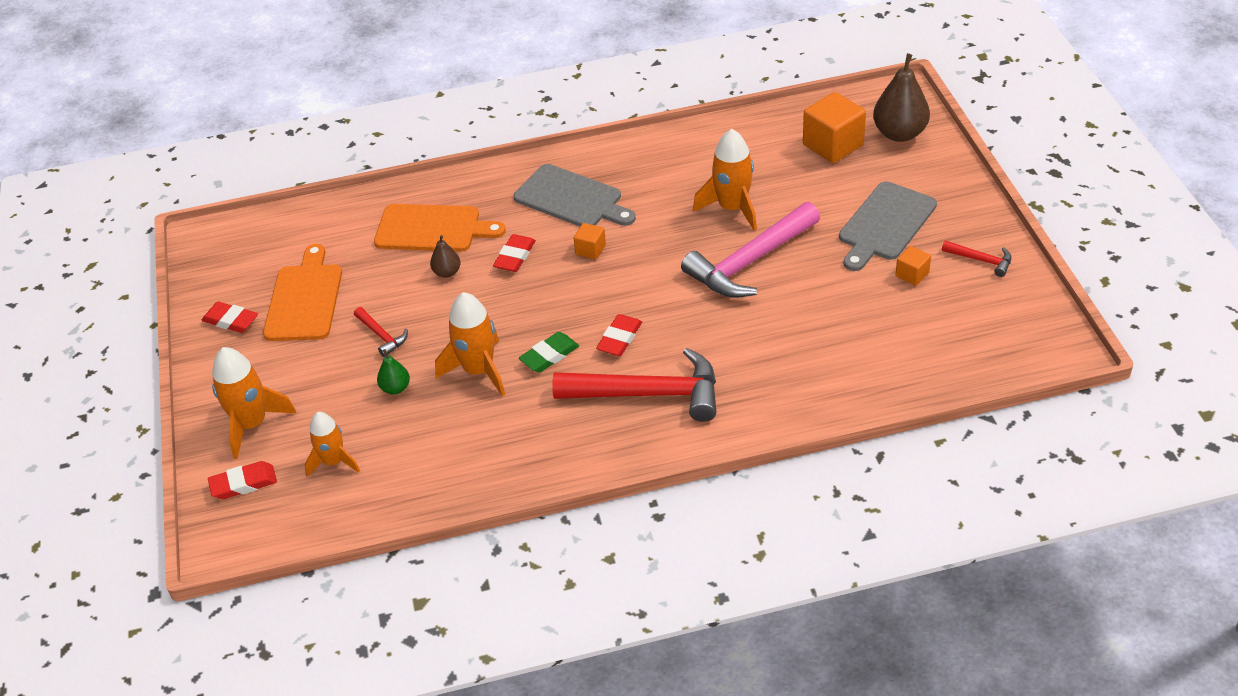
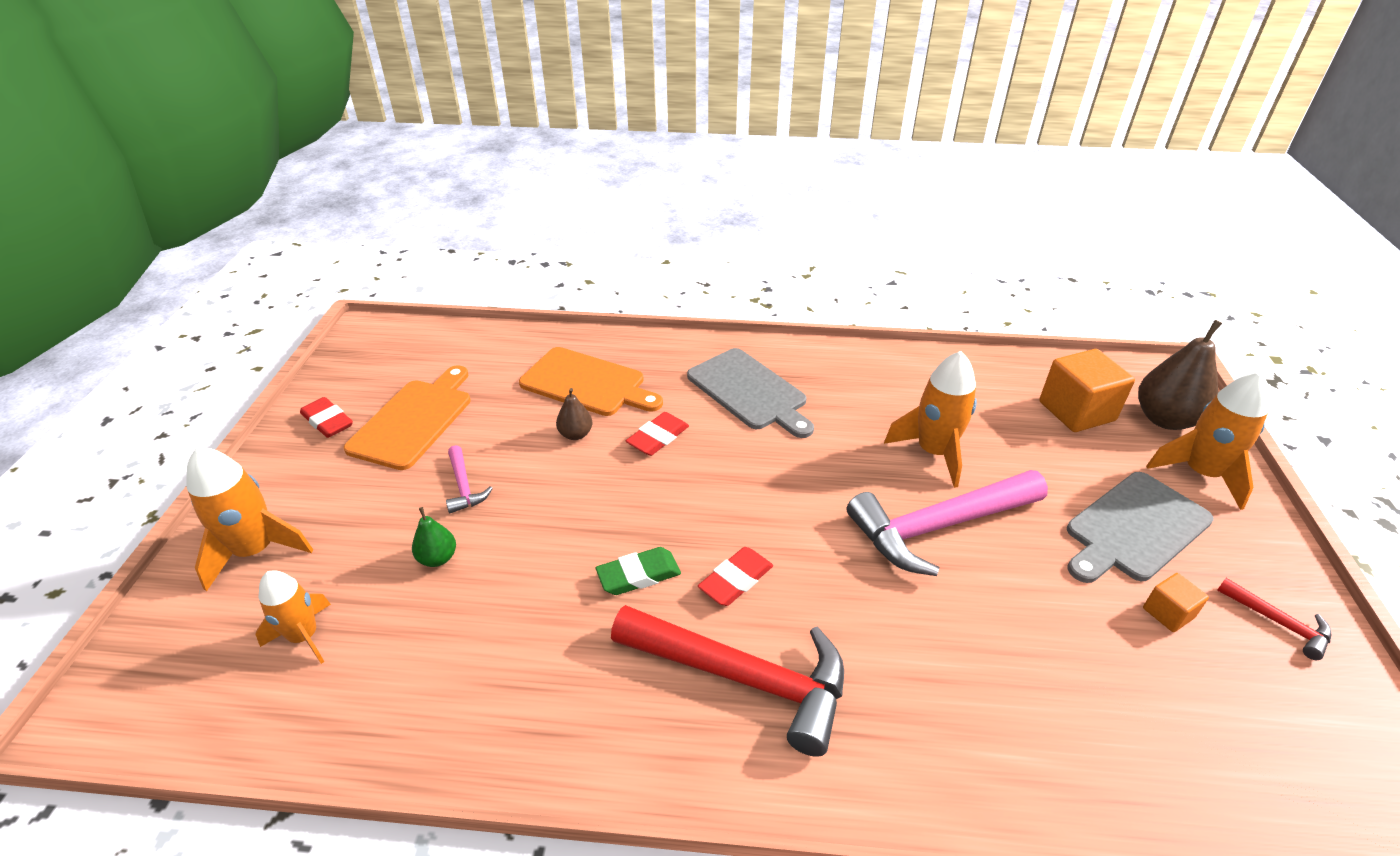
camera: 15 degrees right, 5 degrees down
red eraser [208,461,277,499] -> none
red hammer [354,307,408,357] -> pink hammer [446,445,493,513]
orange rocket [435,292,505,396] -> orange rocket moved to [1146,371,1270,510]
orange cube [574,223,606,259] -> none

